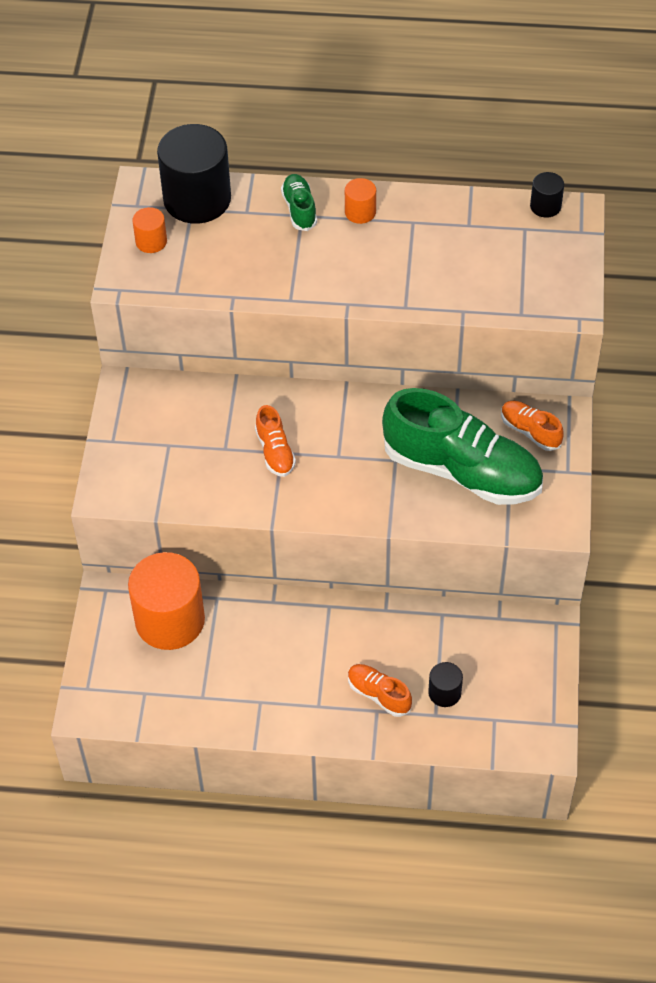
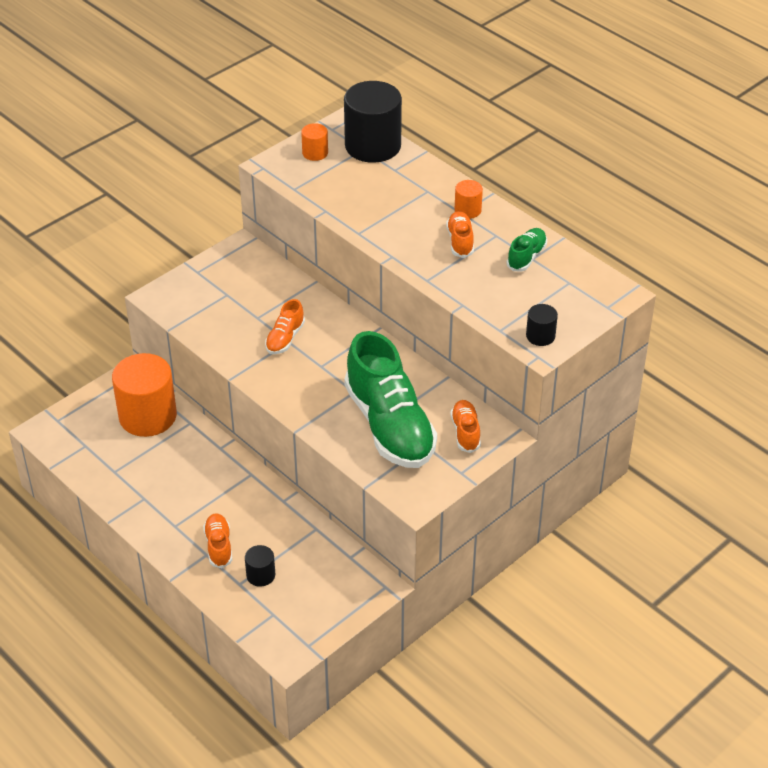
camera: 40 degrees right, 10 degrees down
green shoe [281,174,317,231] -> green shoe moved to [507,228,547,271]
black cylinder [530,172,564,218] -> black cylinder moved to [526,304,558,346]
none -> orange shoe [446,211,474,258]

